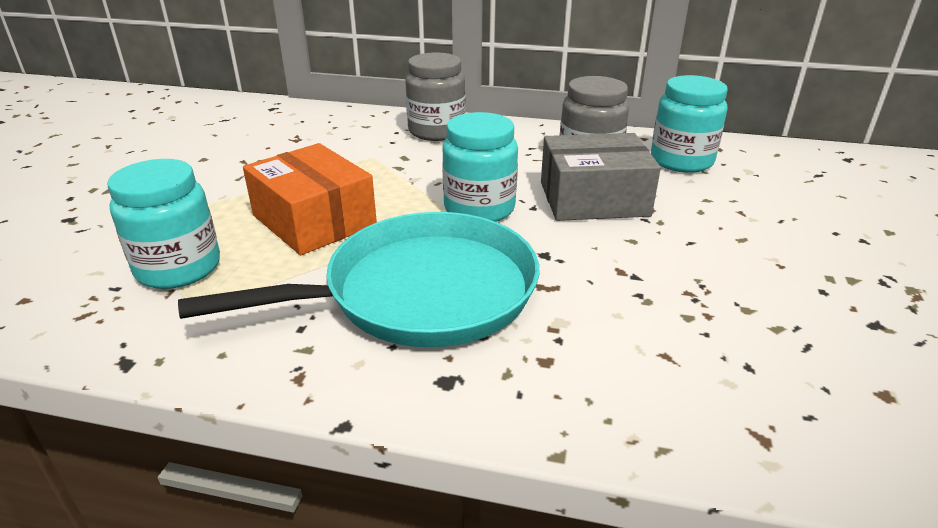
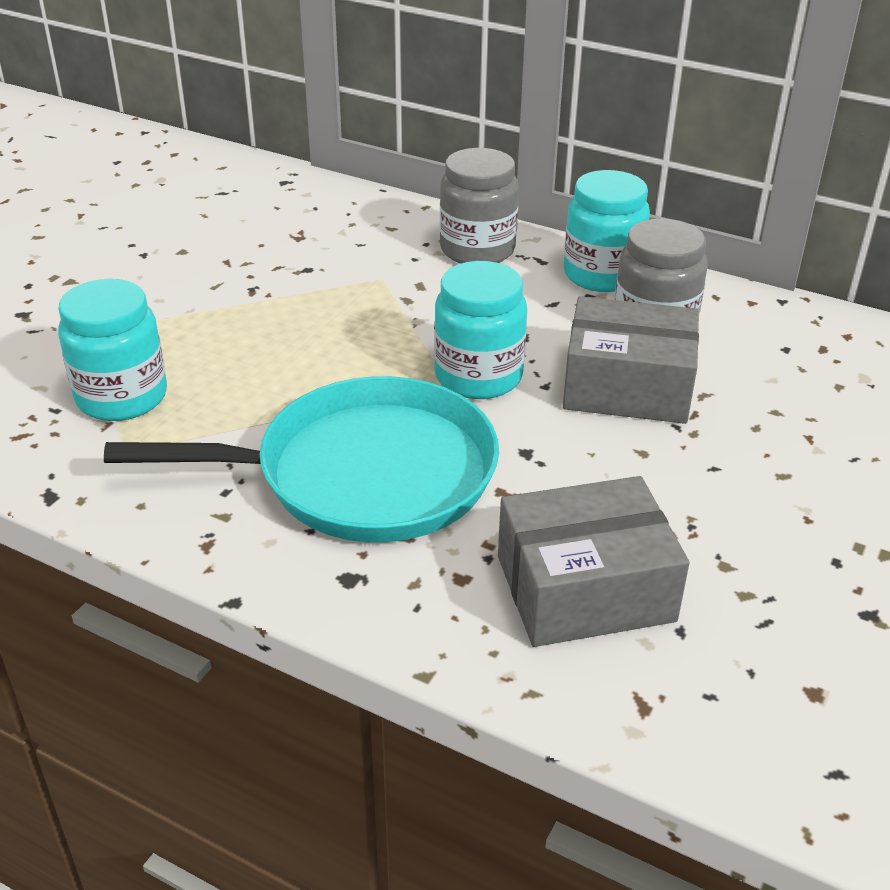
camera: 15 degrees right, 5 degrees up
orange box [243,143,377,255] -> none
turquoise jar [651,75,728,173] -> turquoise jar moved to [564,170,650,292]
none -> grey box [498,476,689,647]

